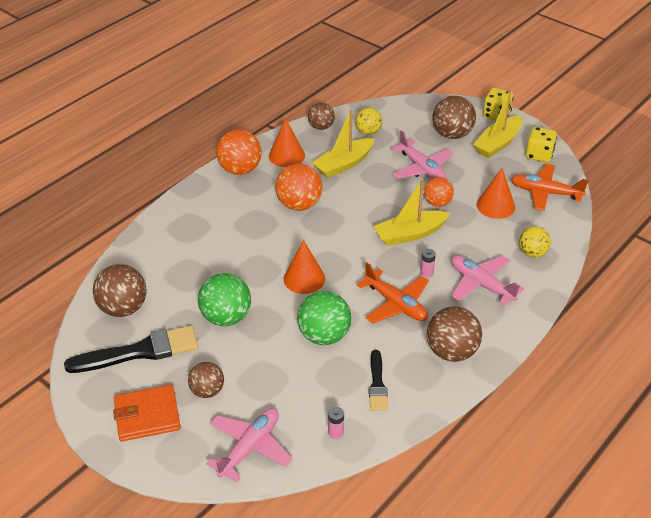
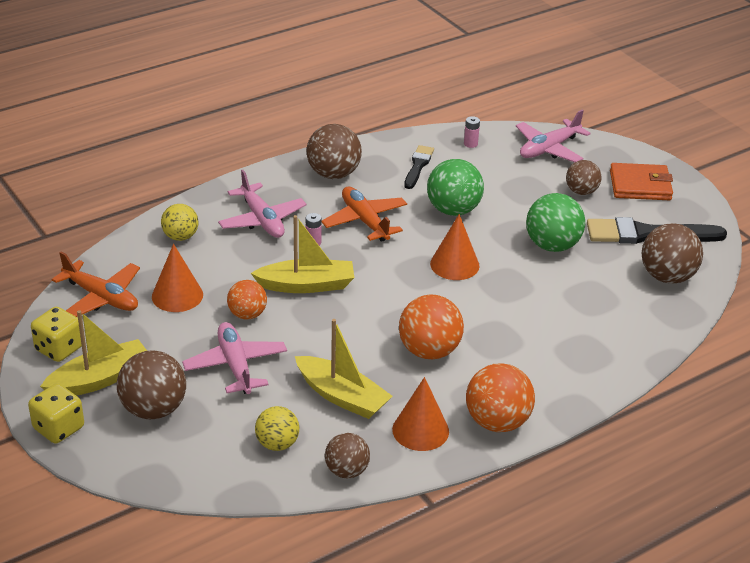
camera: 165 degrees left, 5 degrees down
yellow boat [312,109,375,178] -> yellow boat turned 60 degrees clockwise [295,319,392,419]

